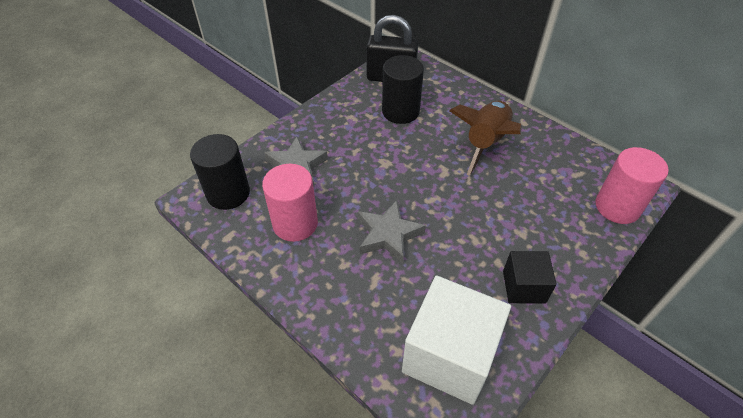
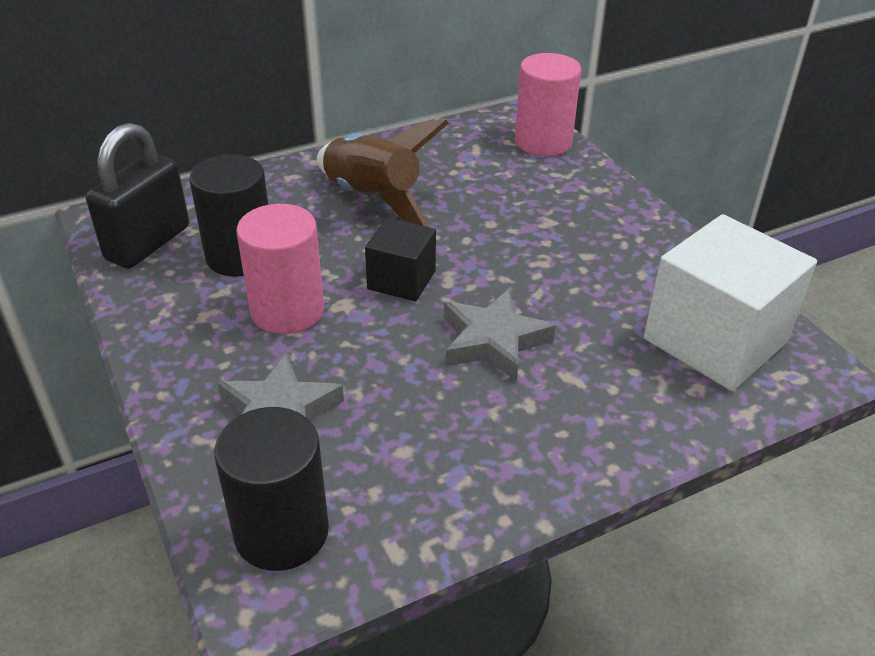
camera: 70 degrees left, 10 degrees down
pink cylinder [262,164,318,242] -> pink cylinder moved to [236,204,324,334]
black cube [503,251,557,304] -> black cube moved to [365,218,436,301]

